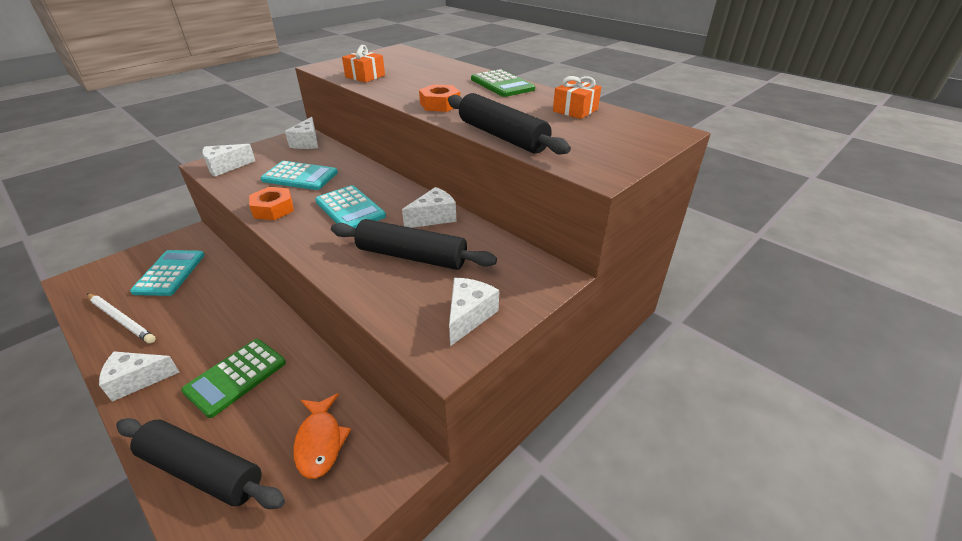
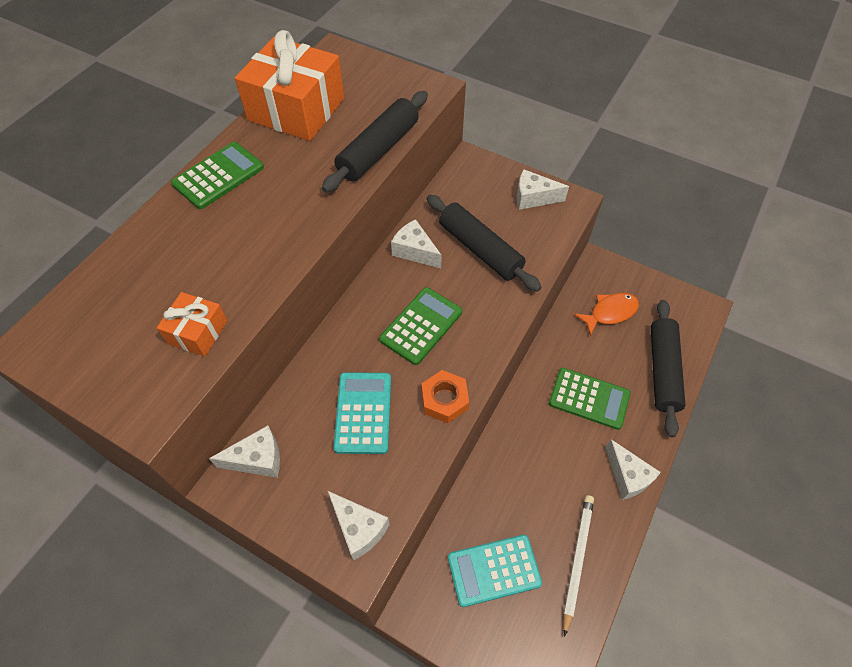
camera: 105 degrees left, 20 degrees up
turquoise calculator [315,185,386,228] -> green calculator [379,287,462,365]
black rolling pin [331,219,497,270] -> black rolling pin turned 45 degrees counterclockwise [427,195,542,292]
orange nut [419,84,460,112] -> none
orange gift [553,76,601,119] -> orange gift [235,30,344,141], size x2.07

